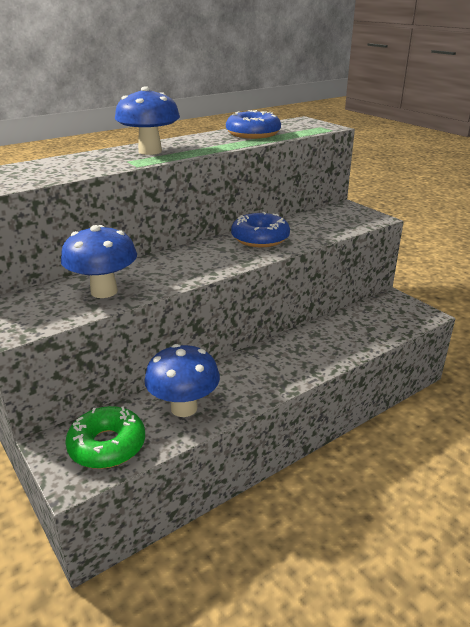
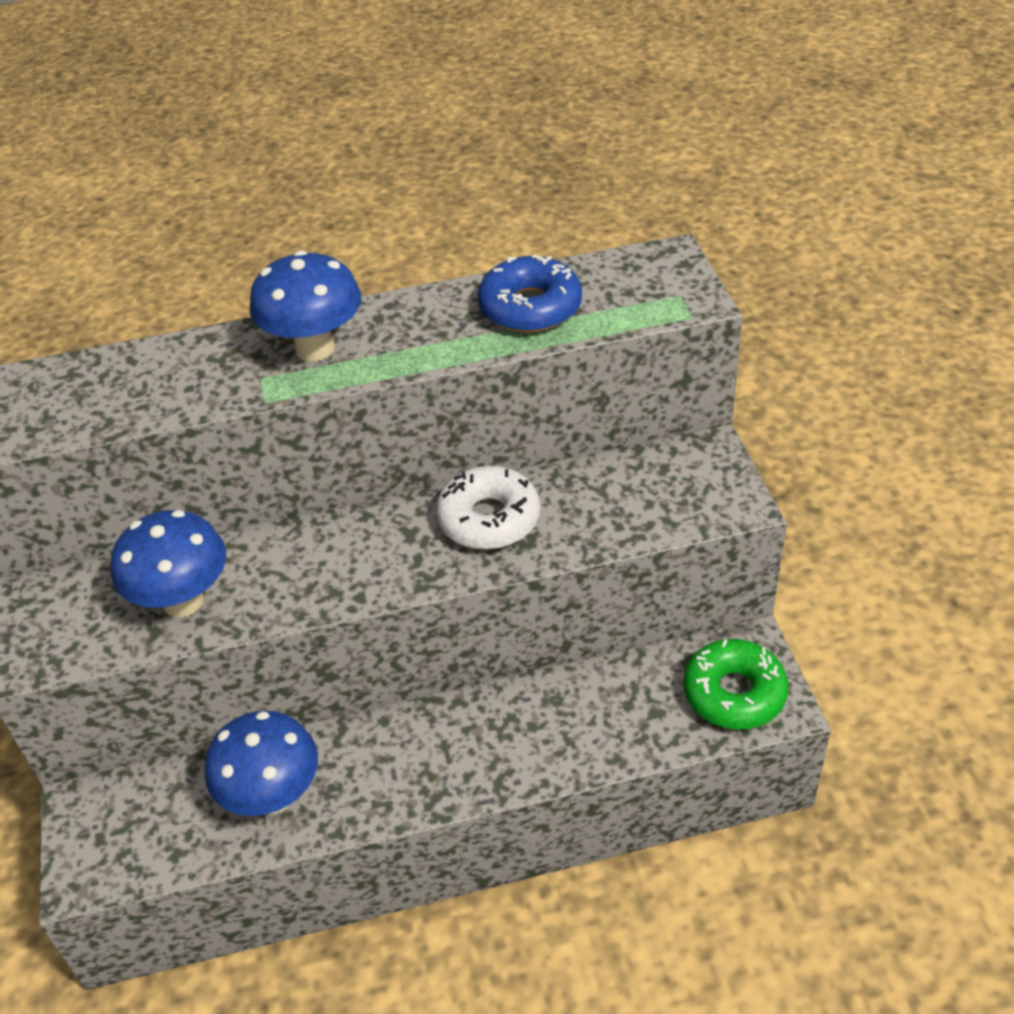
camera: 25 degrees right, 15 degrees up
green donut [65,406,145,469] -> green donut moved to [683,639,789,730]
blue donut [231,212,290,247] -> white donut [436,466,540,550]

